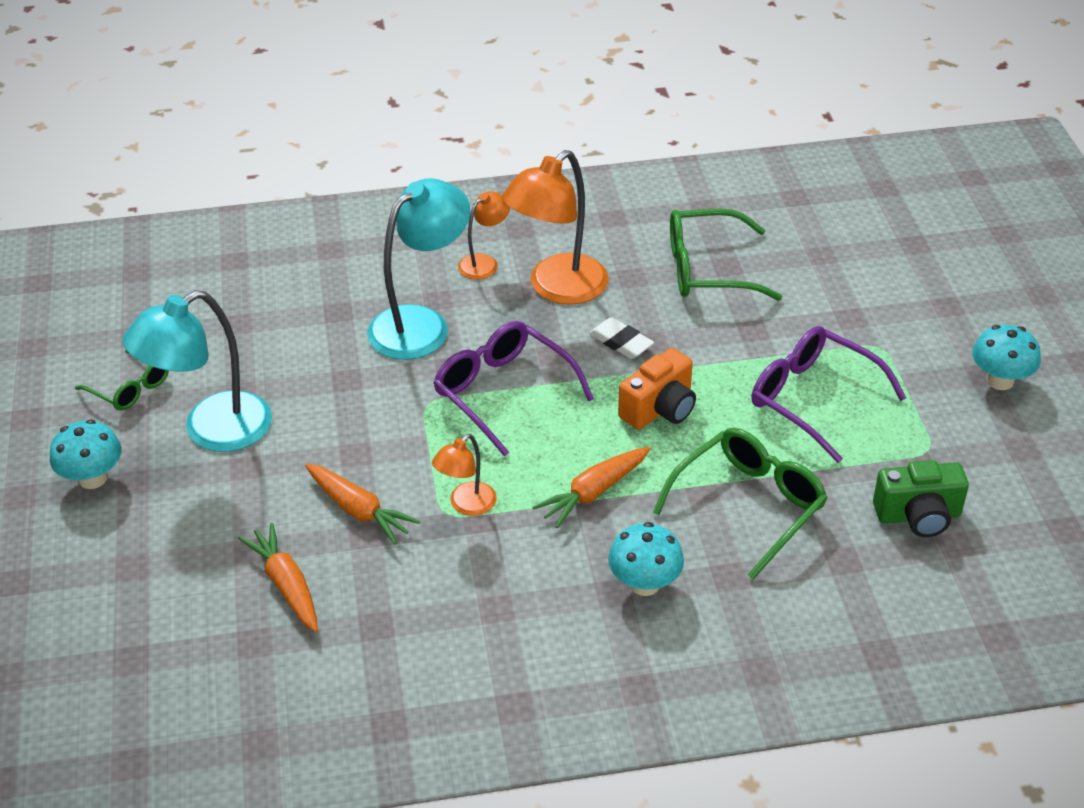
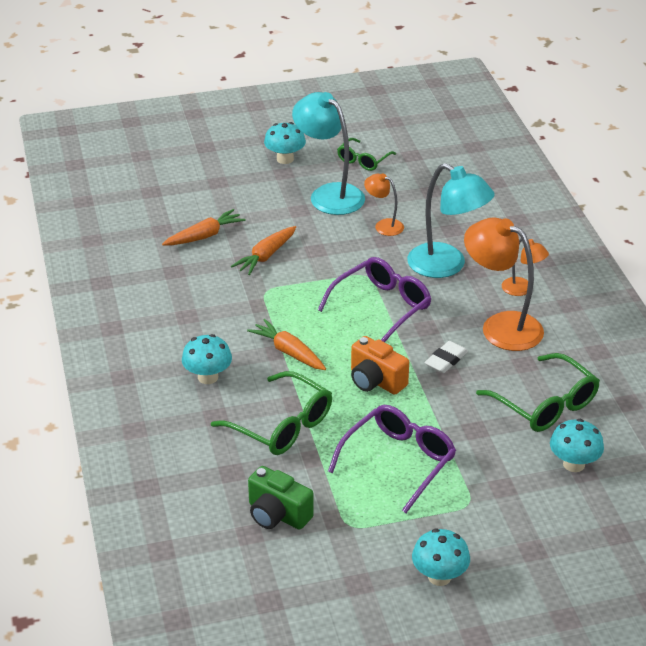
camera: 85 degrees right, 5 degrees down
orange lamp [432,434,497,516] -> orange lamp moved to [364,174,404,236]
green glasses [670,209,782,301] -> green glasses turned 150 degrees clockwise [476,353,600,432]
green camera [873,460,969,537] -> green camera turned 45 degrees counterclockwise [248,466,314,530]
none -> turquoise mushroom [550,419,604,472]

